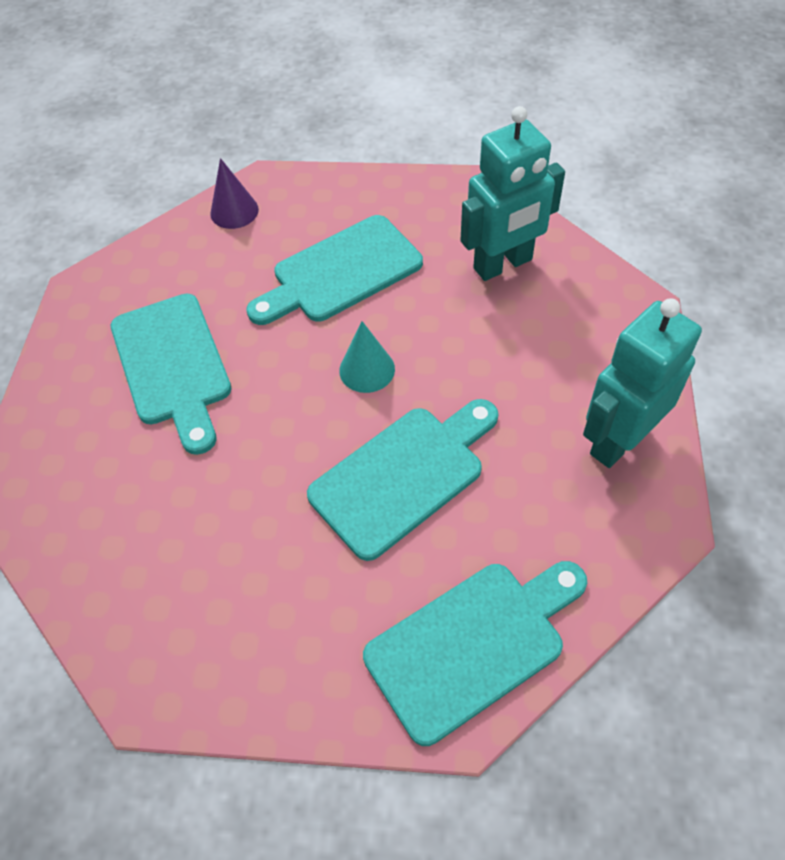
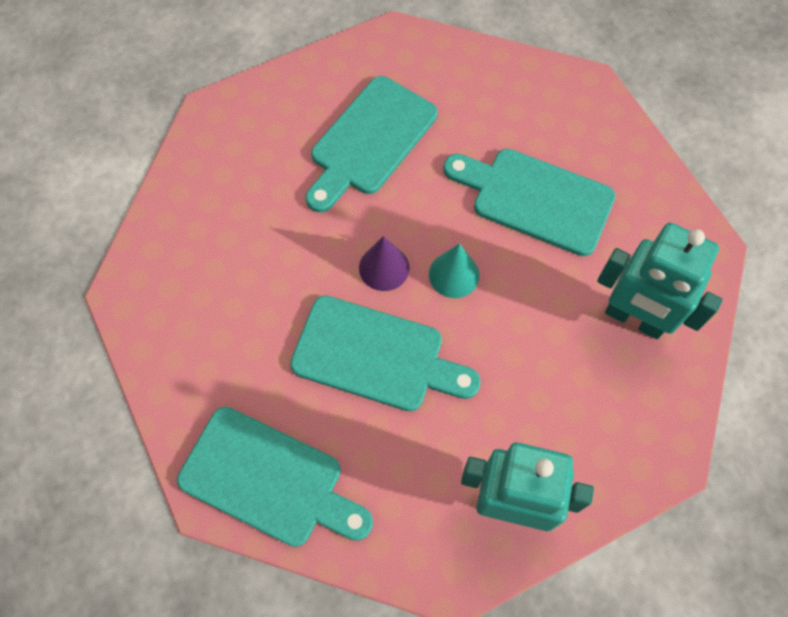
camera: 55 degrees right, 10 degrees up
purple cone [210,158,259,229] -> purple cone moved to [359,236,409,291]

